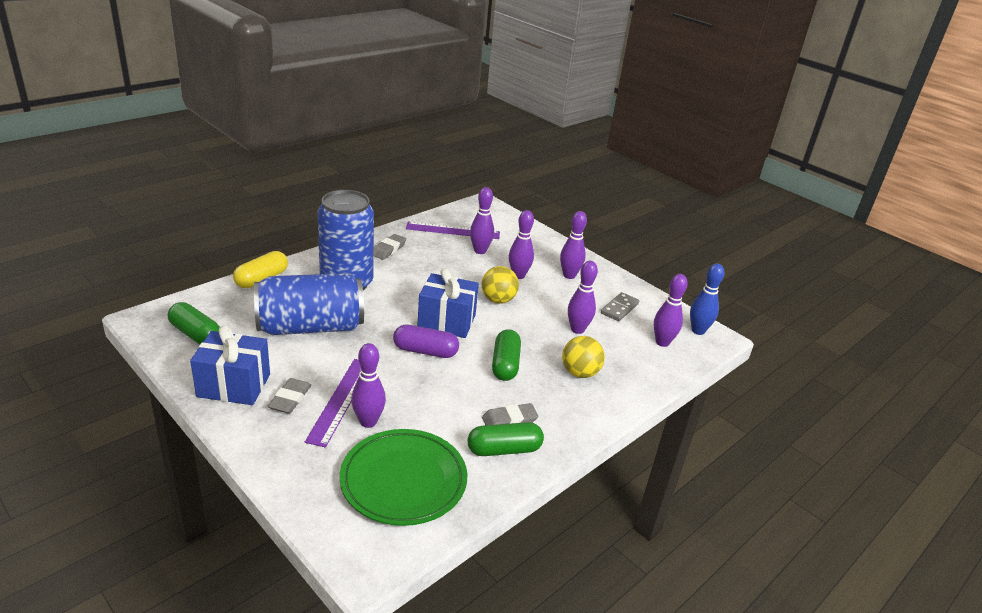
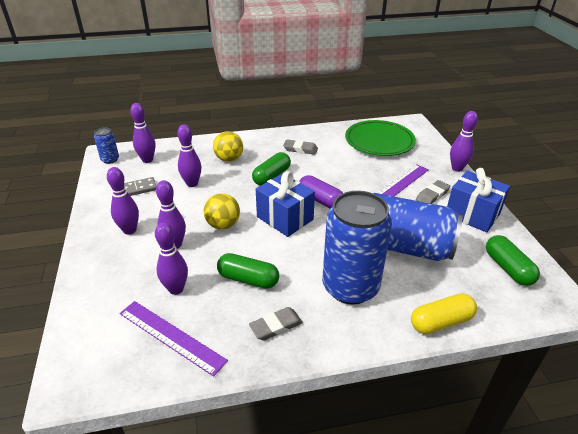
camera: 145 degrees left, 5 degrees up
purple bowling pin [351,343,386,428] -> purple bowling pin moved to [450,111,478,172]
green capsule [468,422,544,456] -> green capsule moved to [217,253,279,289]
blue bowling pin [690,264,724,335] -> blue can [94,127,119,164]

